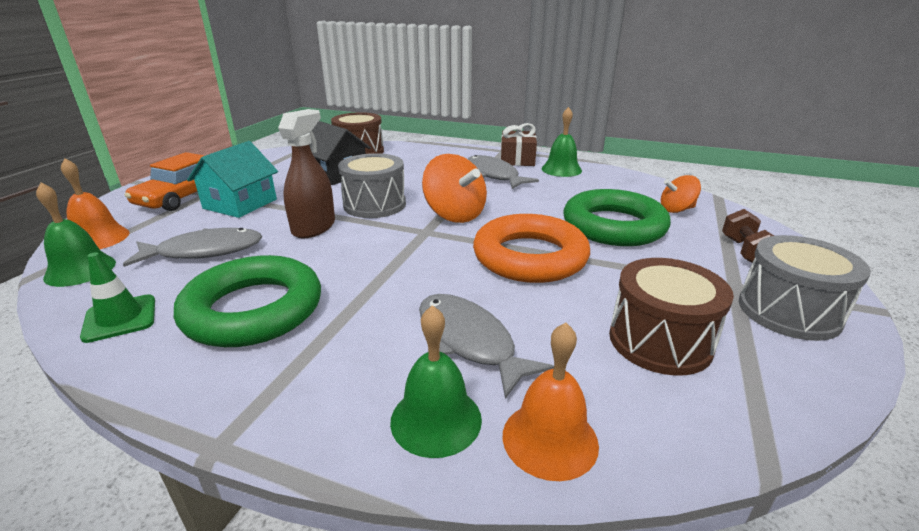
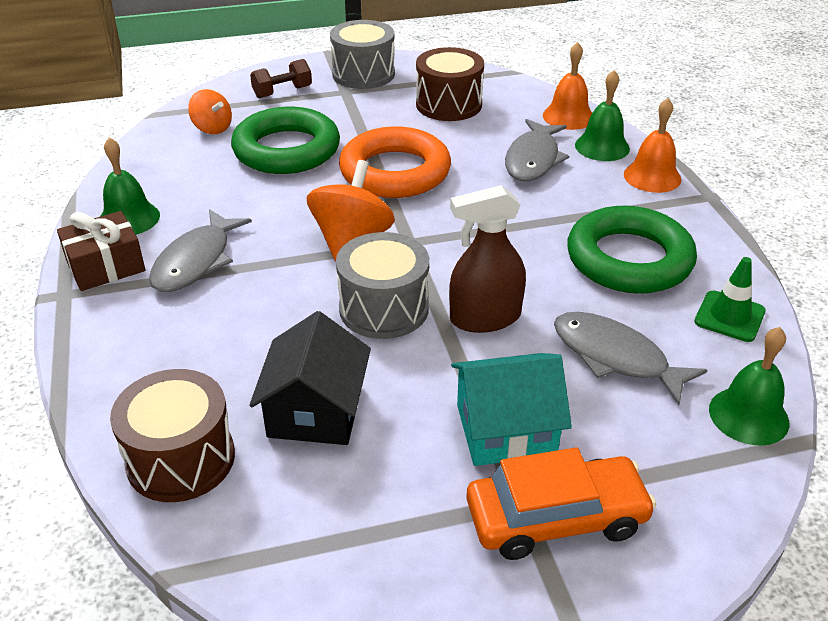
camera: 125 degrees left, 10 degrees up
orange bell [61,158,130,249] -> orange bell moved to [624,98,681,193]

